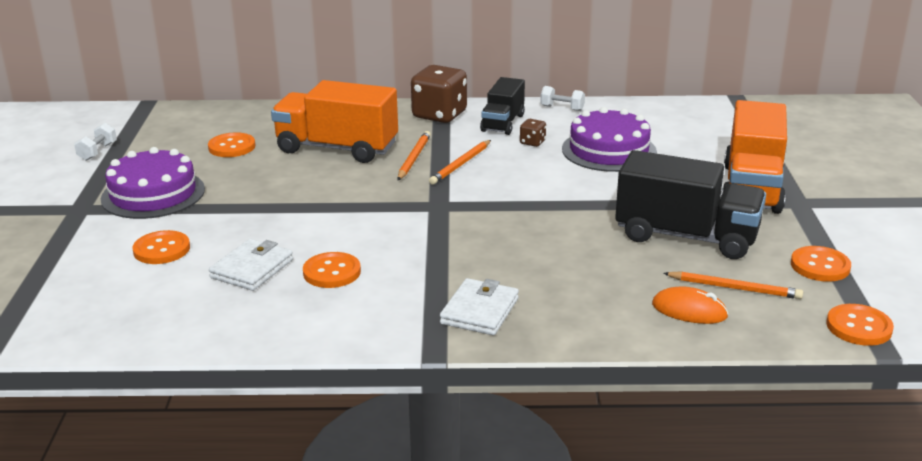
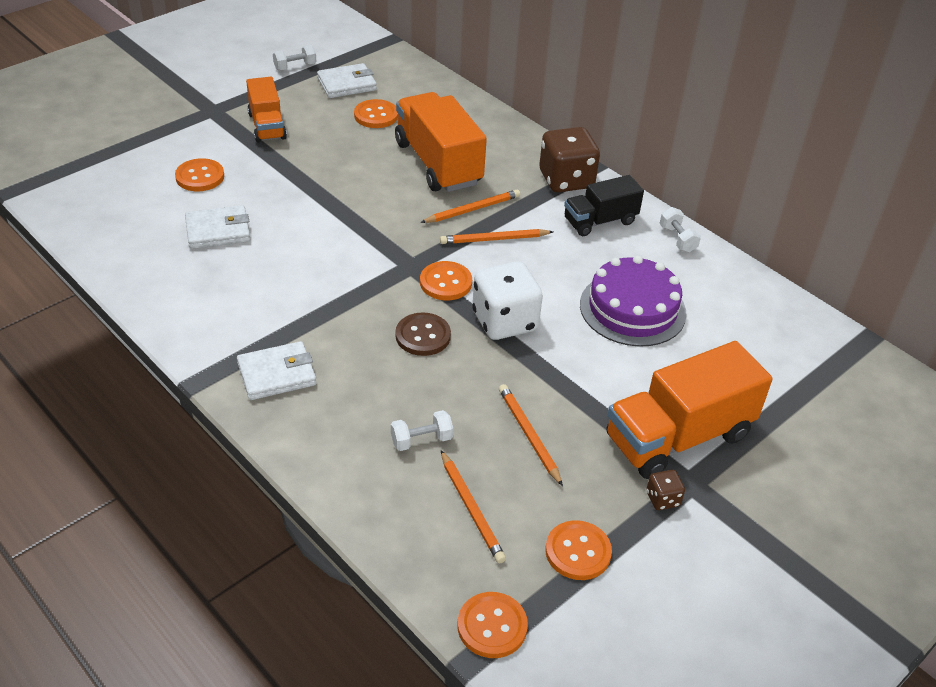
camera: 45 degrees right, 15 degrees up
purple cake [101,147,205,219] -> orange truck [246,77,287,142]
orange button [303,252,361,288] -> orange button moved to [420,261,472,300]
brown dice [520,119,546,147] -> brown dice moved to [646,470,685,510]
black truck [615,150,766,259] -> orange pencil [499,384,563,486]
orange mouse [652,287,728,324] -> none
none -> white wallet [317,63,377,98]
none -> white dumbbell [391,410,453,451]
none -> brown button [396,312,451,356]
none -> white dice [472,261,543,340]

